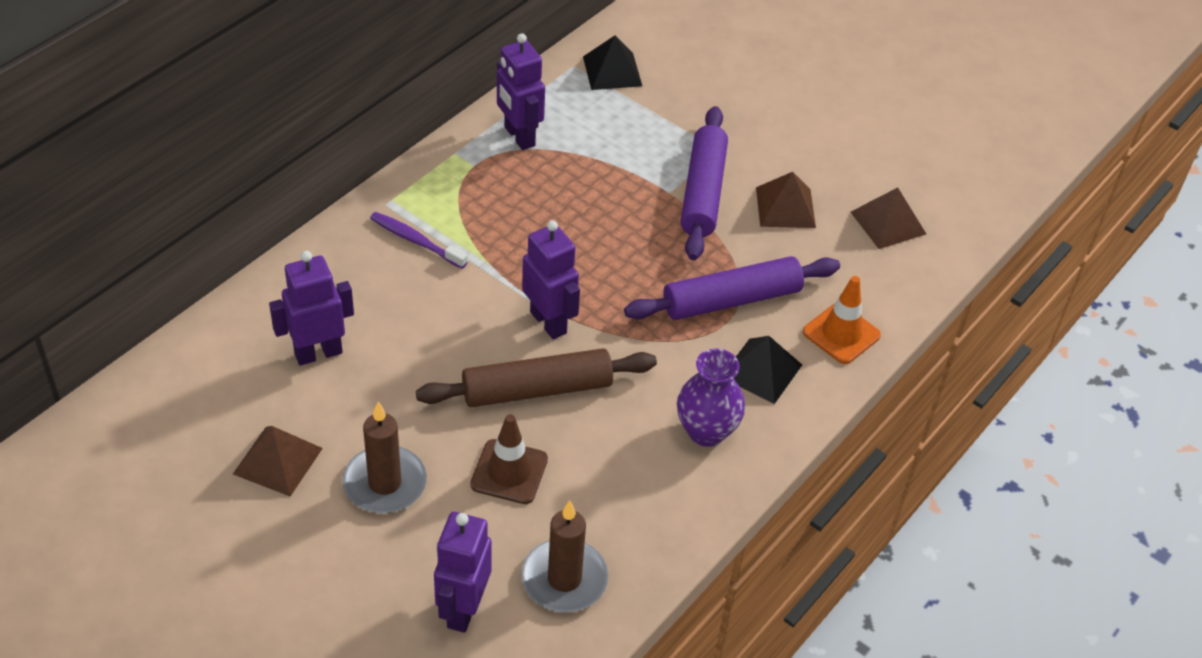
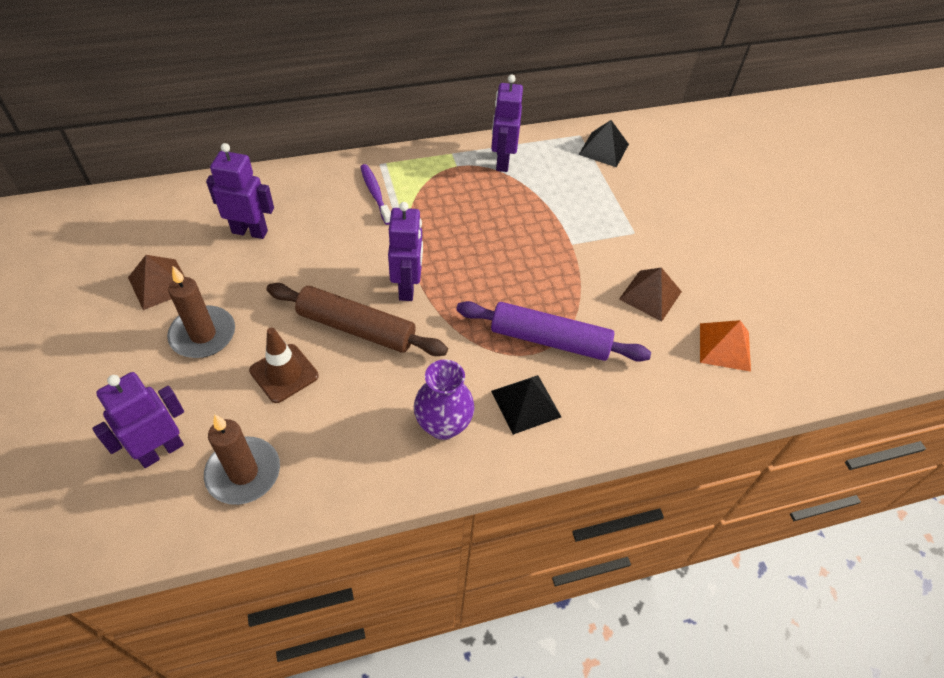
camera: 35 degrees right, 5 degrees up
purple rolling pin [681,106,728,260] -> none
orange traffic cone [803,276,881,364] -> none
brown pyramid [851,187,926,249] -> orange pyramid [700,320,751,372]

